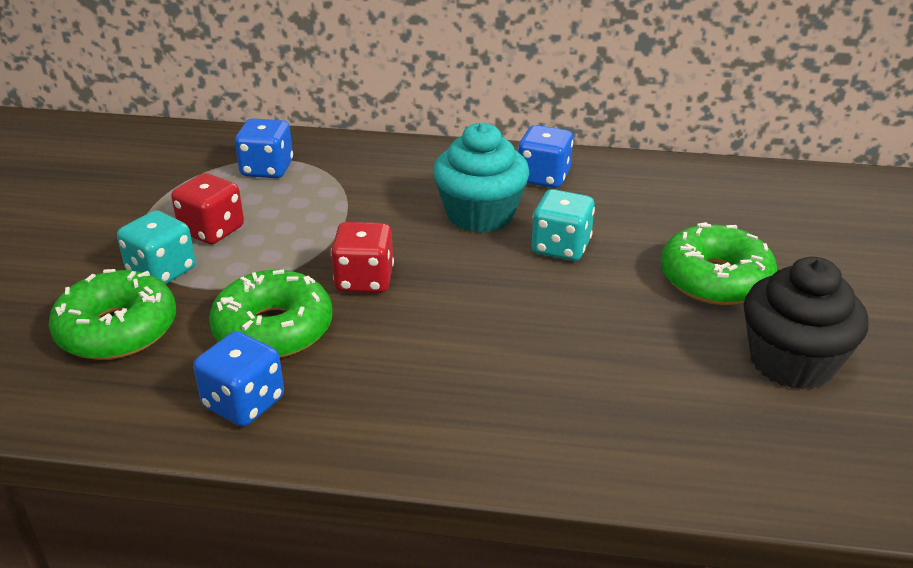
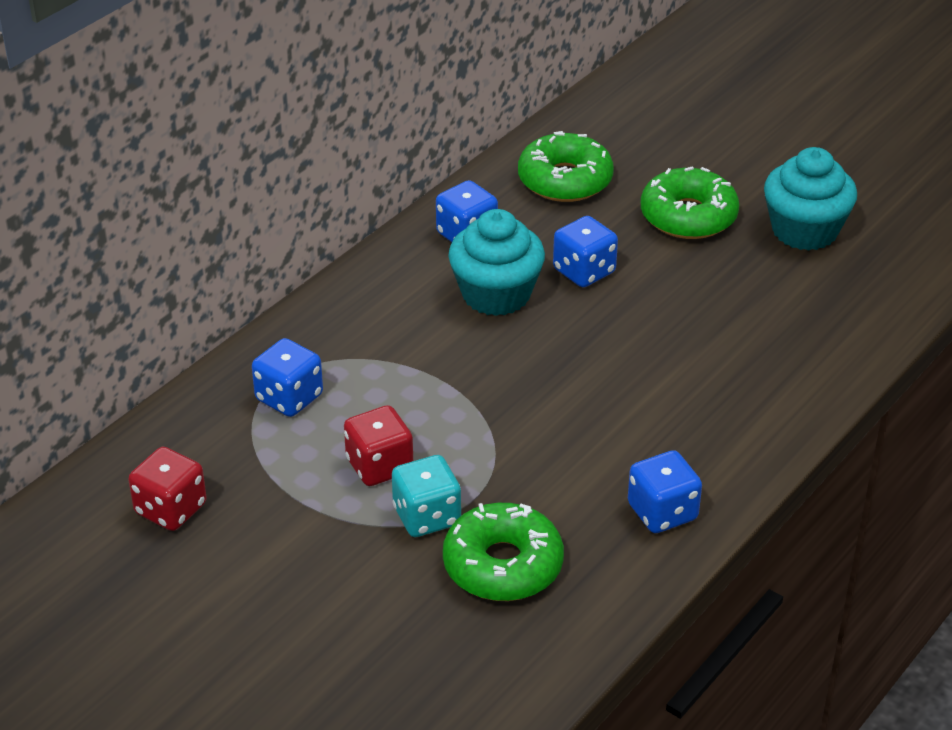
camera: 60 degrees left, 5 degrees up
green donut [209,270,333,358] -> green donut moved to [518,131,614,202]
red dice [331,222,394,293] -> red dice moved to [128,447,207,531]
turquoise dice [532,189,595,261] -> blue dice [553,216,618,287]
black cupcake [744,257,868,390] -> turquoise cupcake [764,147,857,251]

